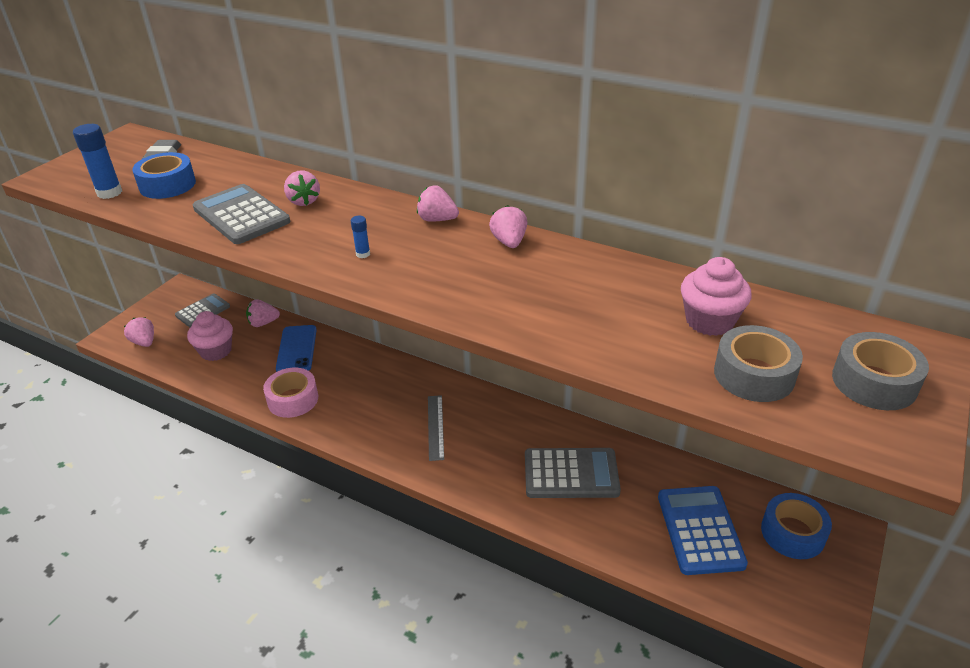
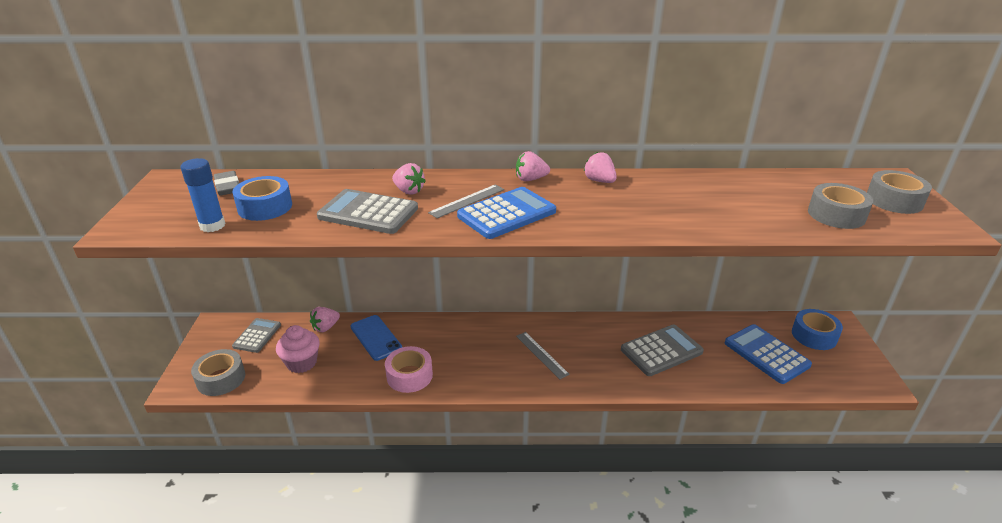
camera: 30 degrees left, 5 degrees down
pink strawberry [124,317,154,347] -> grey tape [191,349,245,396]
blue glue stick [351,215,370,258] -> blue calculator [457,187,556,239]
pink cupcake [681,257,752,336] -> none
none -> grey ruler [428,185,504,218]

